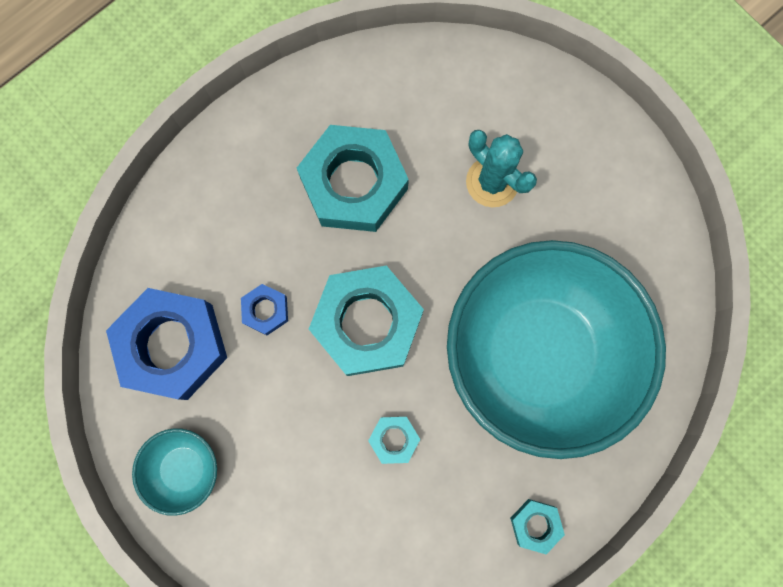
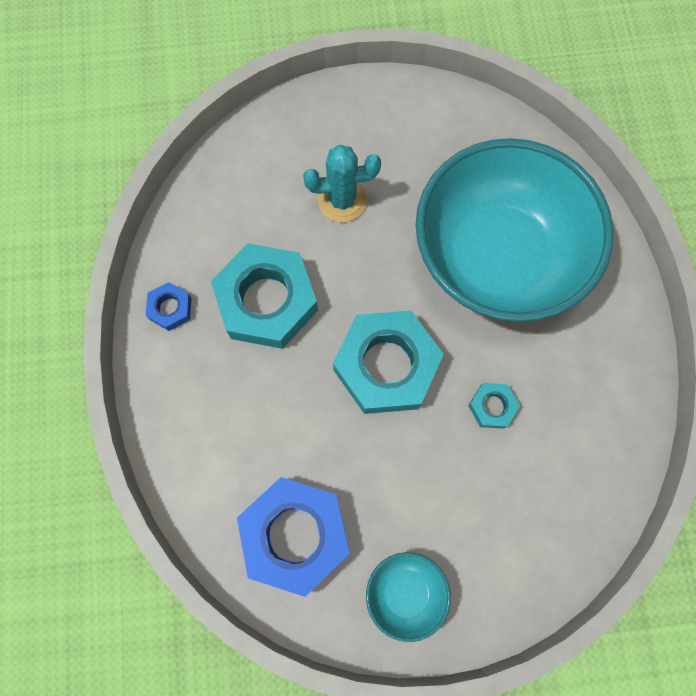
camera: 55 degrees left, 5 degrees down
blue nut [241,284,288,335] -> blue nut moved to [146,282,191,331]
turquoise nut [510,499,565,554] -> none

